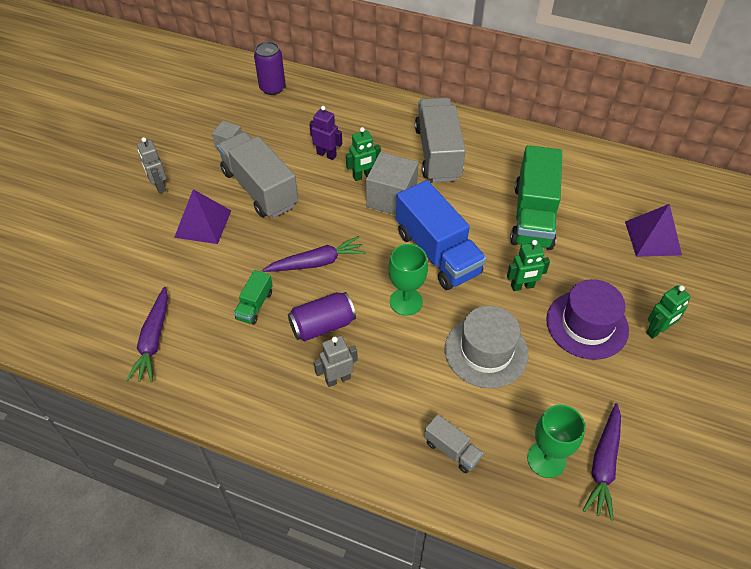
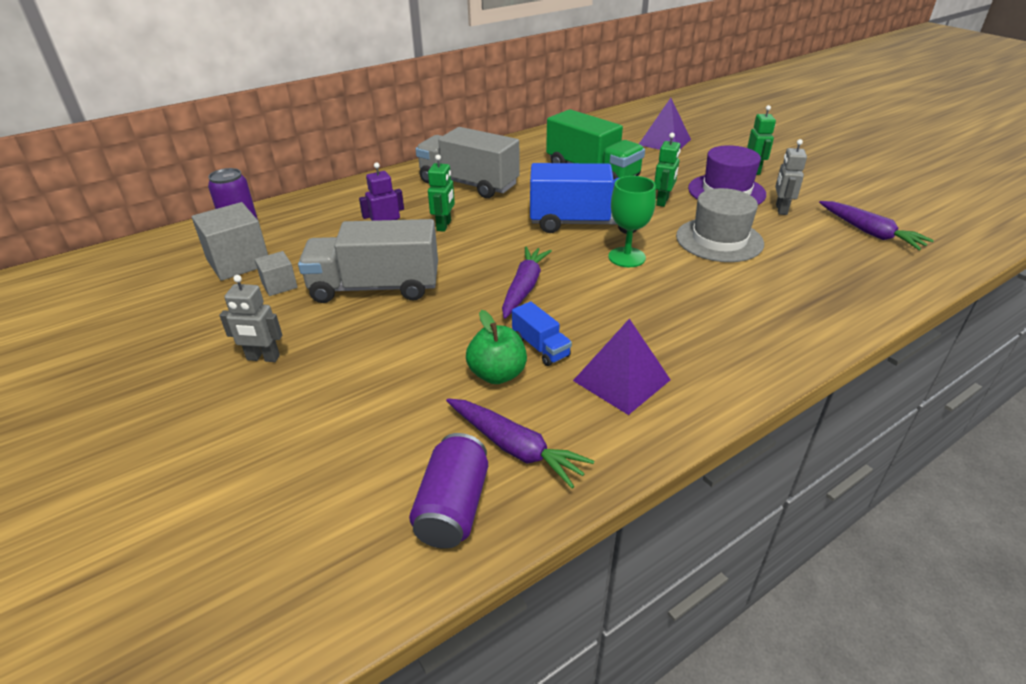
camera: 55 degrees left, 15 degrees down
purple pyramid [174,189,231,244] -> purple pyramid moved to [573,319,671,415]
green truck [234,270,273,325] -> blue truck [512,301,572,366]
purple can [288,292,356,341] -> purple can moved to [409,433,488,549]
grey robot [314,336,358,387] -> grey robot moved to [775,139,807,215]
grey cube [366,152,419,215] -> grey cube moved to [191,202,268,281]
grey truck [424,414,483,473] -> none
green goblet [527,405,585,478] -> none
none -> green apple [466,310,527,384]

